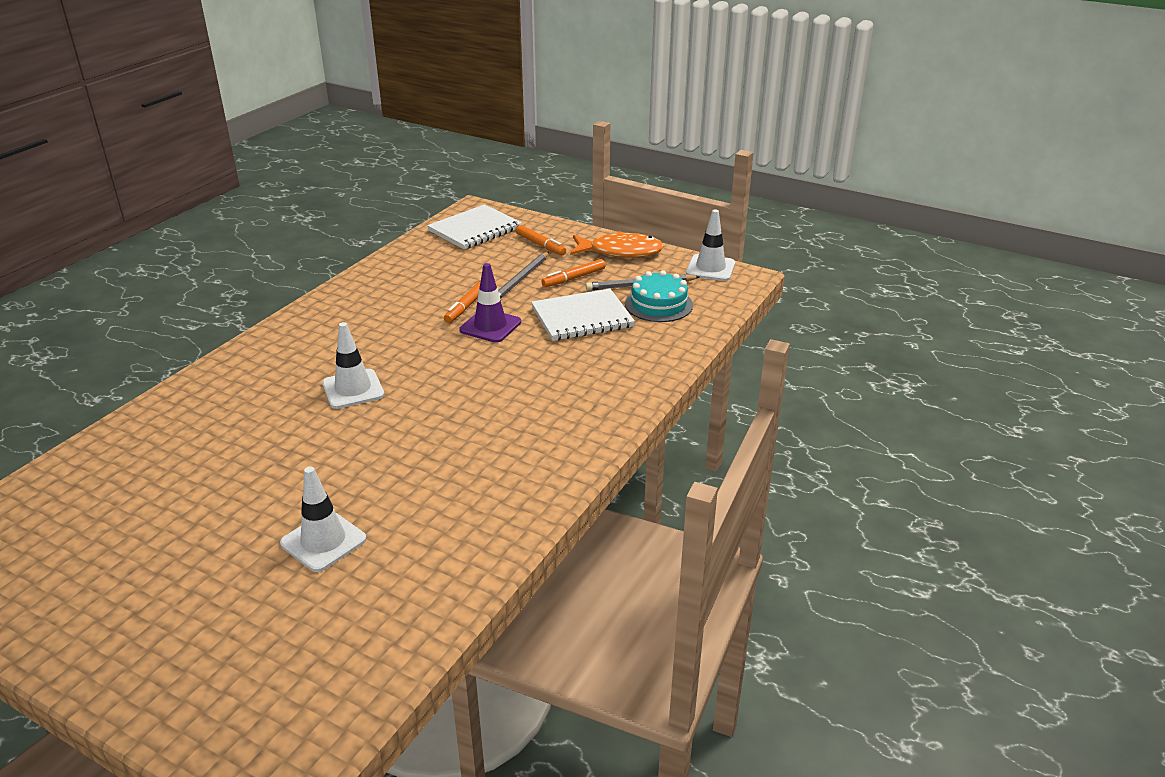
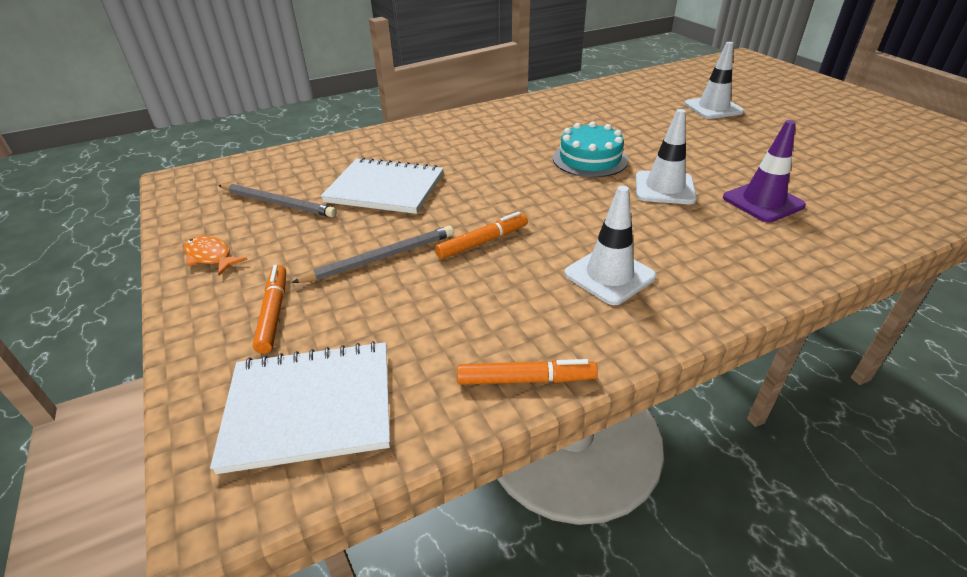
camera: 145 degrees left, 5 degrees up
purple traffic cone [459,263,521,343] -> purple traffic cone moved to [723,120,806,222]
orange marker [541,259,606,287] -> orange marker moved to [457,359,598,385]
orange fish [570,231,664,258] -> orange fish [184,235,248,275], size x0.54
turquoise cake [625,270,693,322] -> turquoise cake moved to [553,121,628,177]
white traffic cone [686,209,735,281] -> white traffic cone moved to [564,186,656,305]

